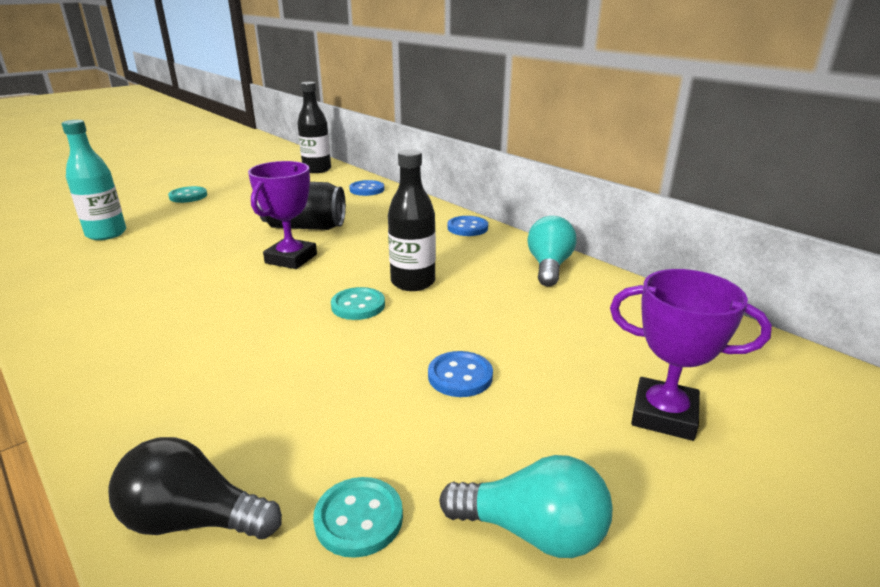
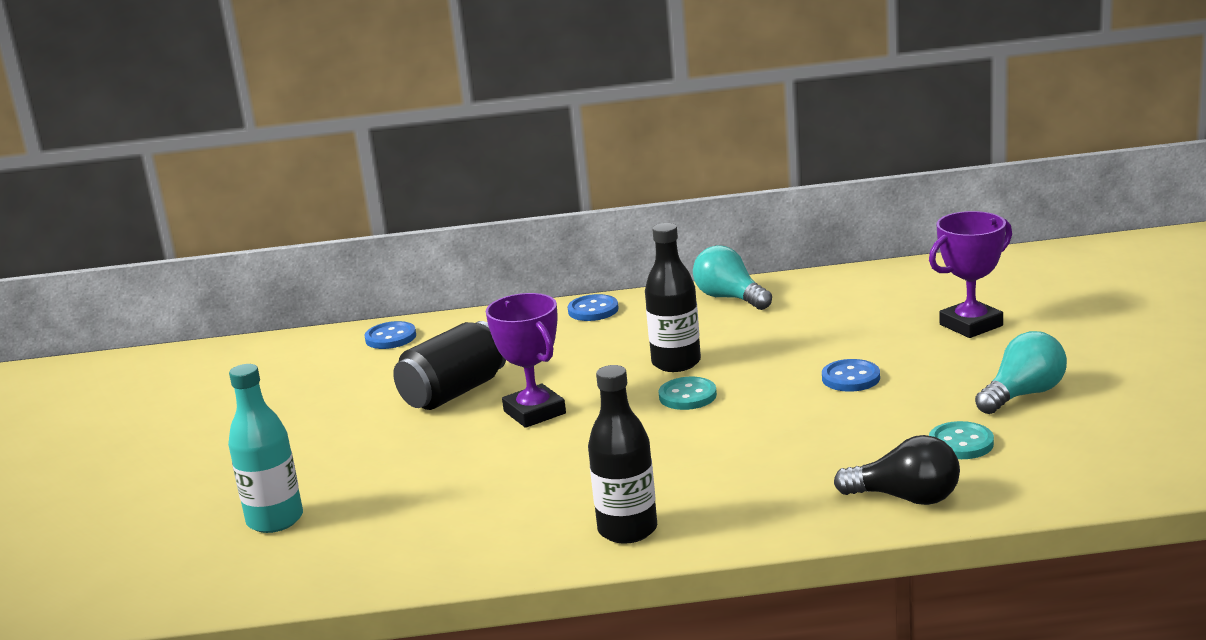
camera: 50 degrees left, 5 degrees down
black light bulb [108,437,282,539] -> black light bulb turned 120 degrees counterclockwise [834,435,960,505]
turquoise button [168,186,207,203] -> none
black bottle [297,82,331,173] -> black bottle moved to [588,365,657,544]

